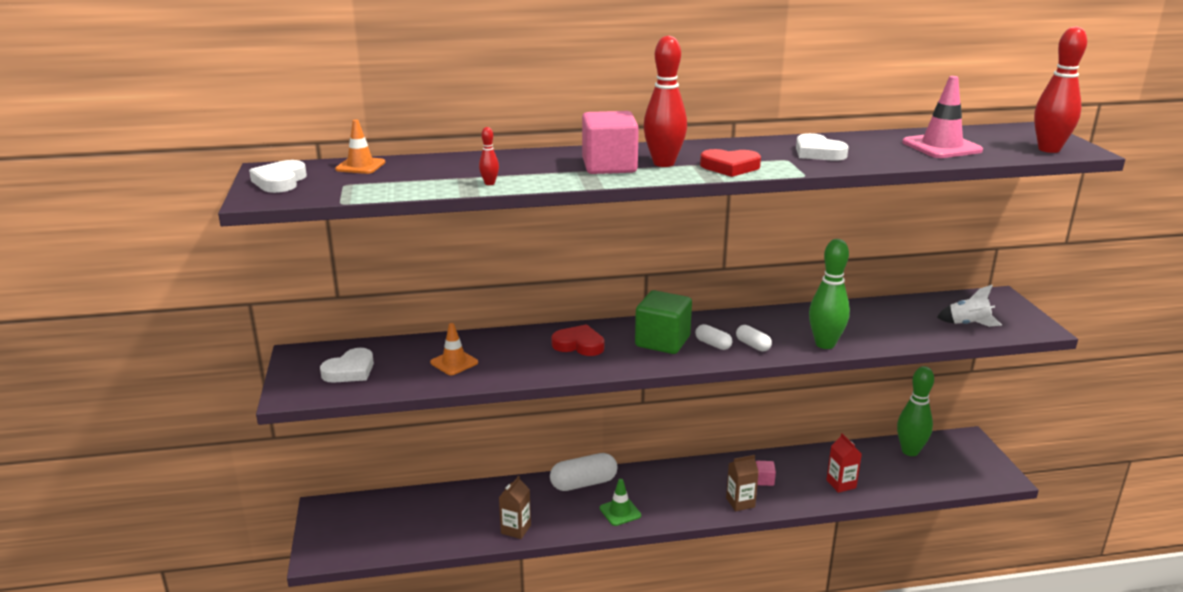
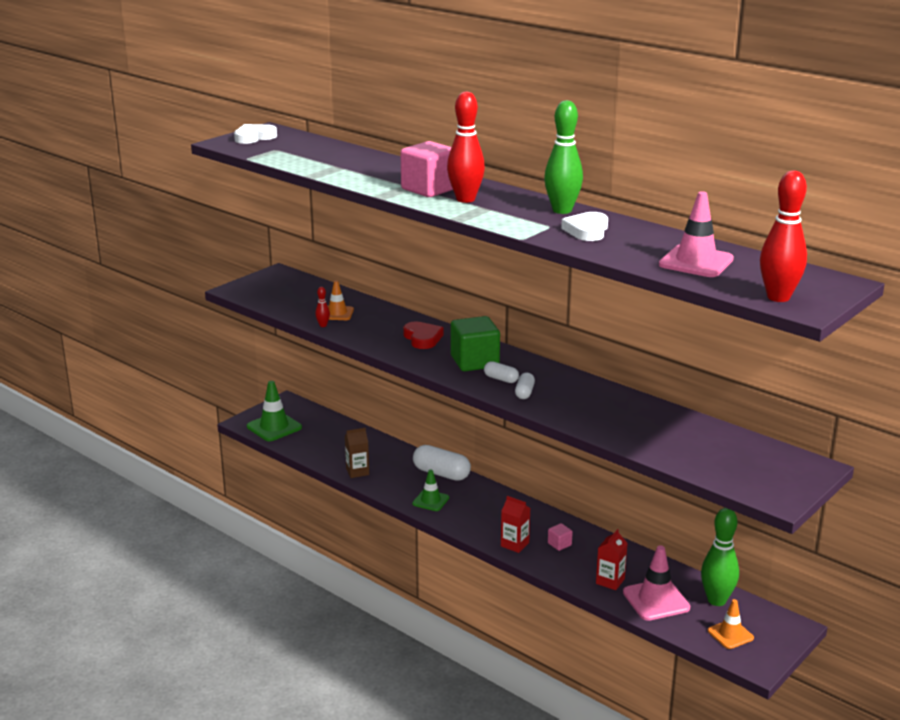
camera: 50 degrees right, 0 degrees up
white heart [320,348,374,383] -> none
orange traffic cone [335,119,385,174] -> orange traffic cone moved to [708,599,754,649]
red bowling pin [479,127,499,185] -> red bowling pin moved to [315,287,330,327]
white capsule [695,324,732,350] -> white capsule turned 60 degrees counterclockwise [484,361,519,383]
red heart [700,149,761,177] -> none
brown carton [726,455,759,511] -> red carton [501,496,530,553]
green bowling pin [809,239,850,349] -> green bowling pin moved to [544,100,583,214]
white rocket [937,285,1002,327] -> none
none -> green traffic cone [247,381,302,441]
none -> pink traffic cone [623,545,690,621]

